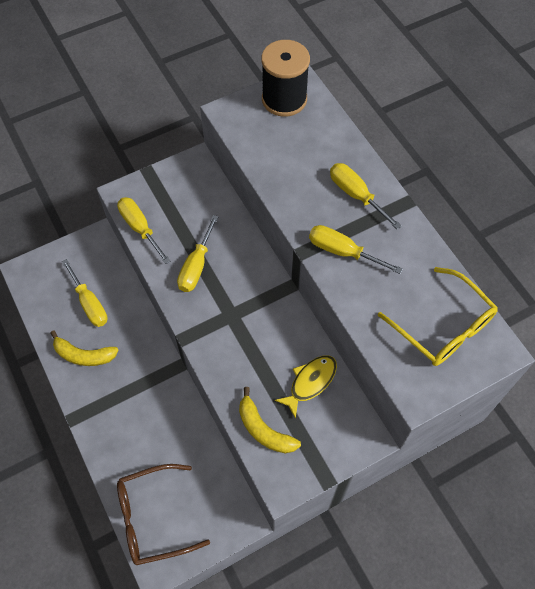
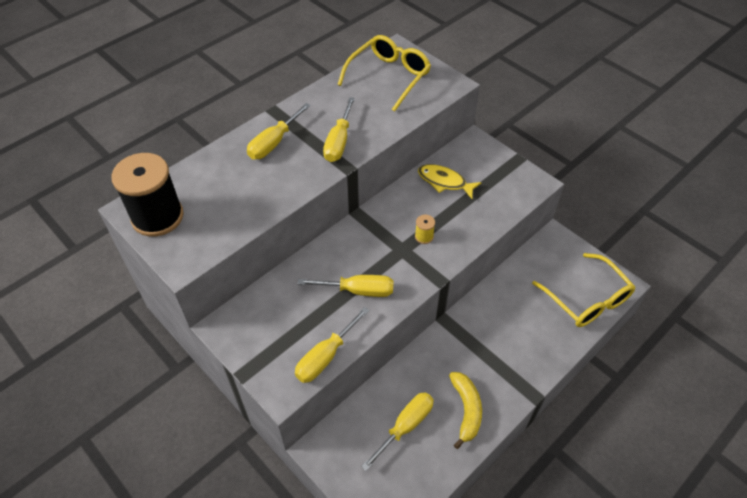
camera: 105 degrees left, 10 degrees down
brown glasses [117,464,210,565] -> yellow glasses [532,253,635,327]
yellow banana [239,387,301,454] -> none
none -> yellow spool [415,215,435,244]

